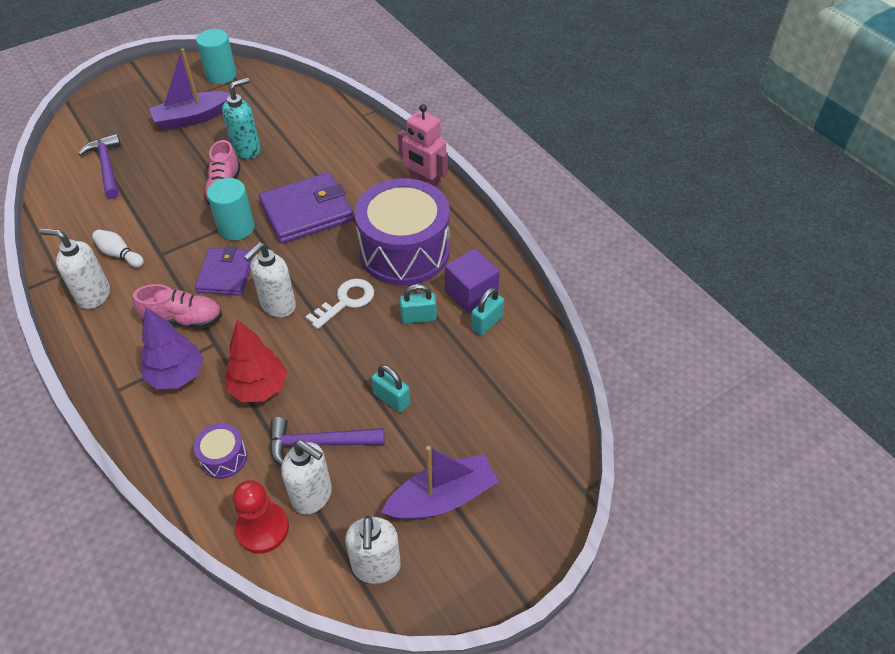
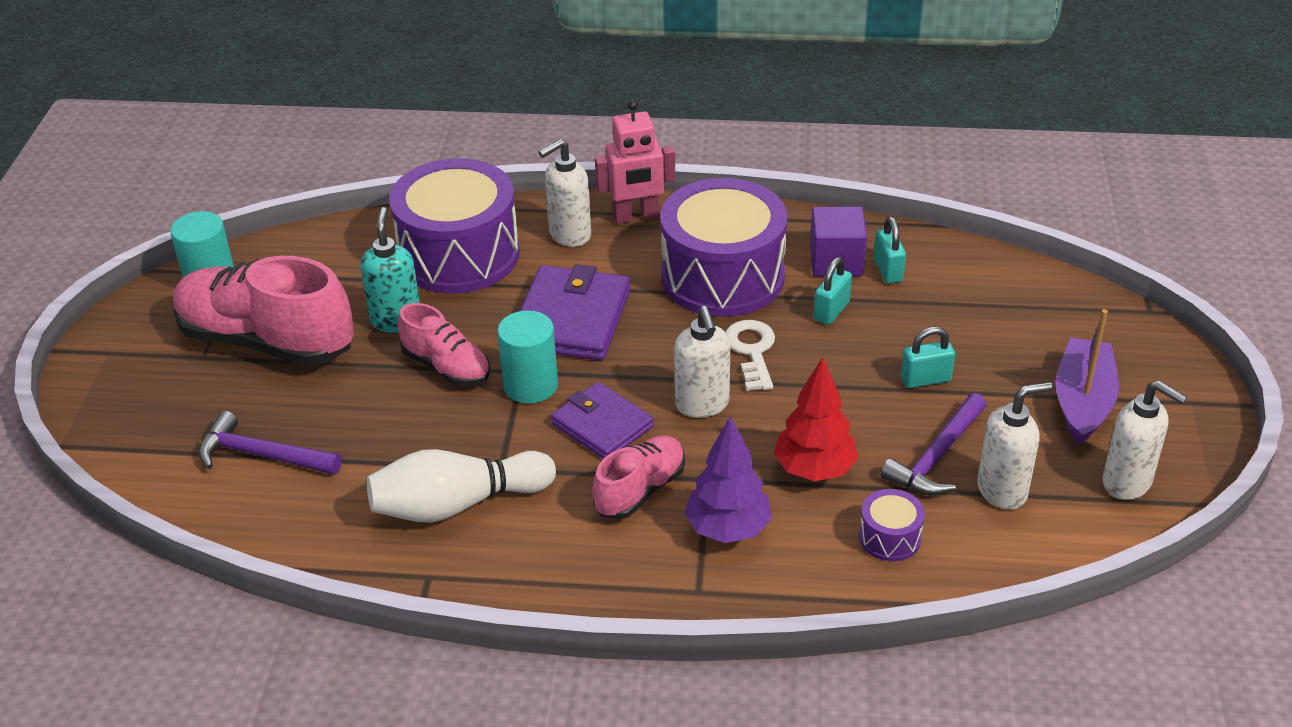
camera: 50 degrees left, 10 degrees down
white soap dispenser [39,228,110,309] -> white soap dispenser moved to [539,139,591,247]
white bowling pin [92,229,144,268] -> white bowling pin [367,449,556,523], size x1.96
purple boat [149,48,230,130] -> pink shoe [173,256,354,366]
red pawn [233,480,289,554] -> none
none -> purple drum [389,158,520,294]

